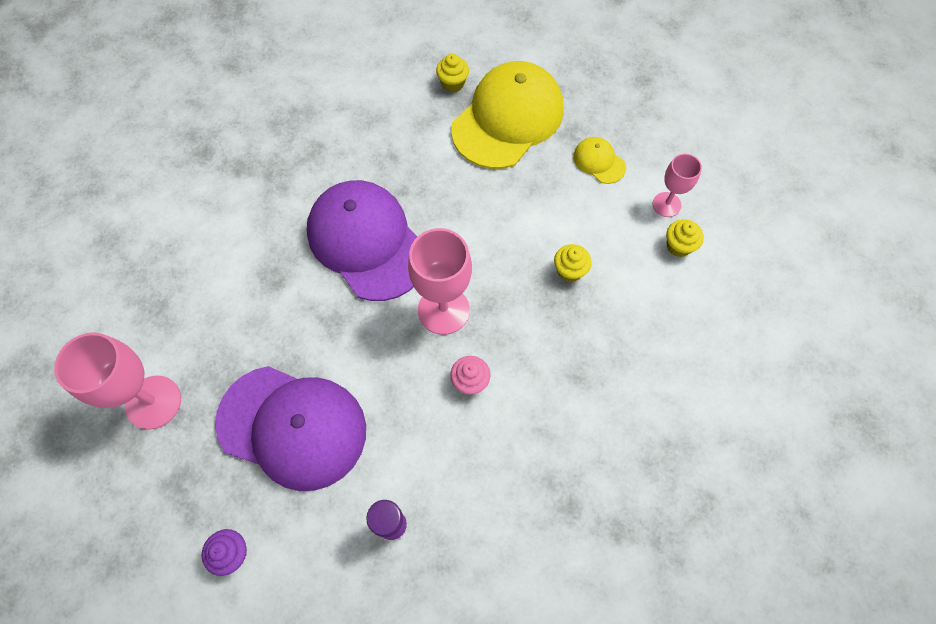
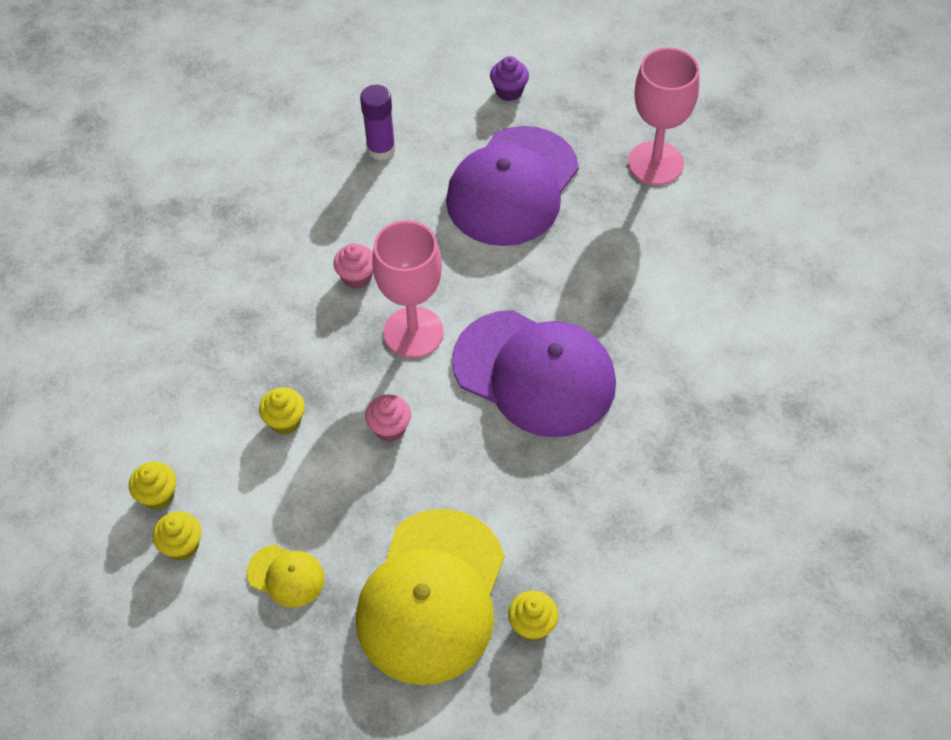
camera: 160 degrees right, 10 degrees down
purple cap [215,366,366,491] -> purple cap turned 60 degrees counterclockwise [446,126,579,246]
pink goblet [653,154,702,217] -> yellow cupcake [153,511,201,561]
none -> pink cupcake [365,395,411,442]

